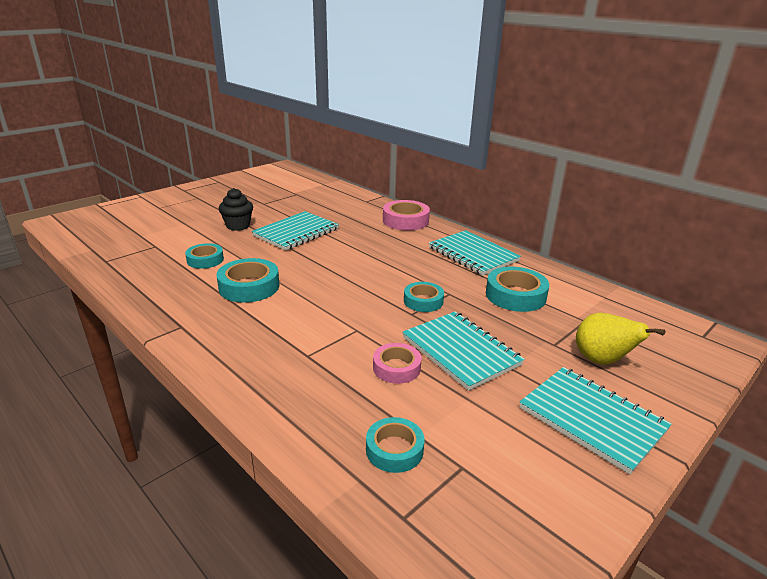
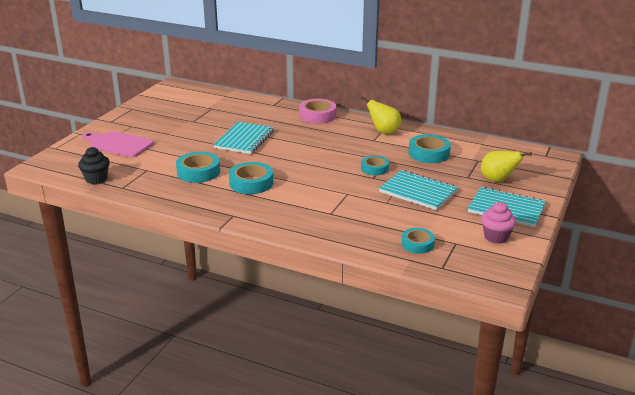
camera: 20 degrees left, 0 degrees up
turquoise tape [185,243,224,269] -> turquoise tape [176,152,220,183], size x1.54
black cupcake [219,188,253,231] -> black cupcake moved to [78,147,110,184]
pink tape [373,343,421,384] -> none
turquoise notebook [429,230,521,276] -> yellow pear [361,96,401,134]
none -> pink cutting board [82,131,154,157]
none -> pink cupcake [481,202,516,244]

